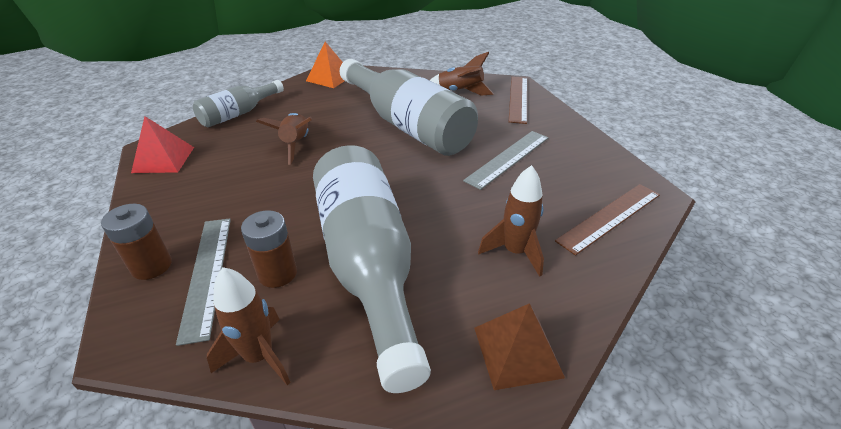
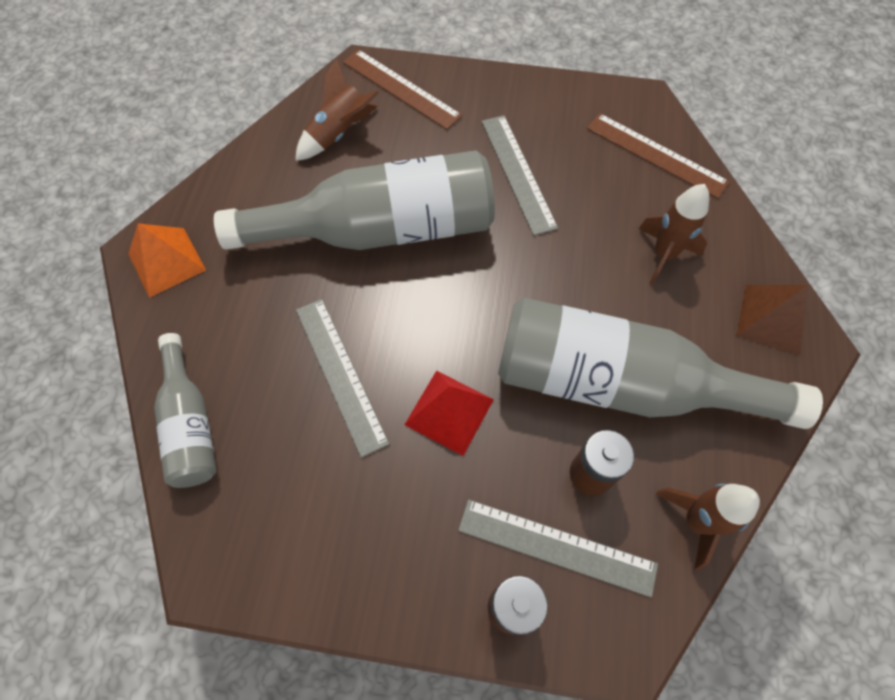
camera: 60 degrees left, 25 degrees up
red pyramid [131,116,194,173] -> red pyramid moved to [404,371,494,456]
brown rocket [256,113,312,165] -> grey ruler [296,299,389,458]
brown ruler [555,184,660,256] -> brown ruler turned 45 degrees counterclockwise [587,113,730,199]

